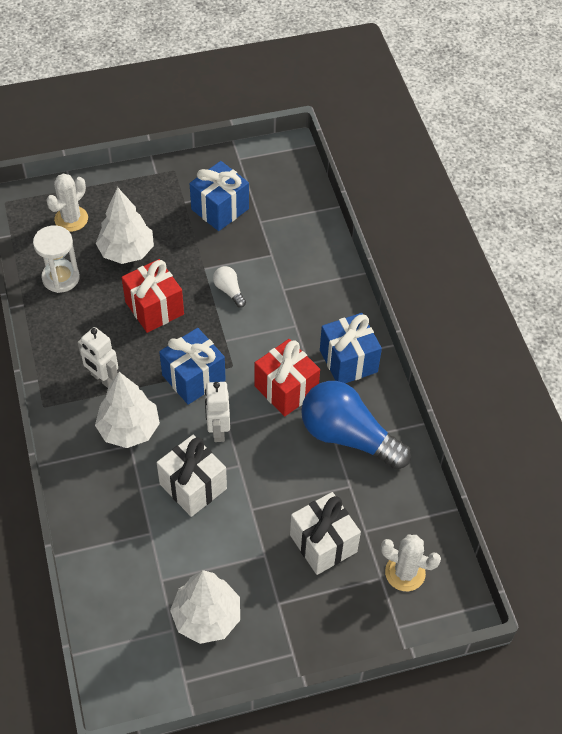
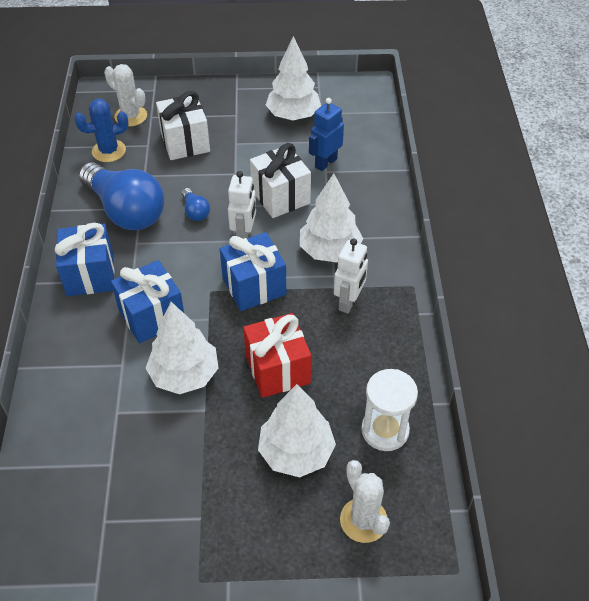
camera: 165 degrees left, 5 degrees down
white cactus [46,174,88,232] -> white cactus turned 75 degrees counterclockwise [340,460,390,543]
white robot [78,327,118,388] -> white robot turned 60 degrees clockwise [334,238,368,313]
blue gift [190,161,249,231] -> blue gift moved to [111,260,184,343]
white light bulb [213,266,246,308] -> white tree [146,302,218,394]
red gift [255,339,320,417] -> none
none -> blue cactus [74,99,129,162]
none -> blue light bulb [182,188,210,221]
none -> blue robot [309,98,344,171]

